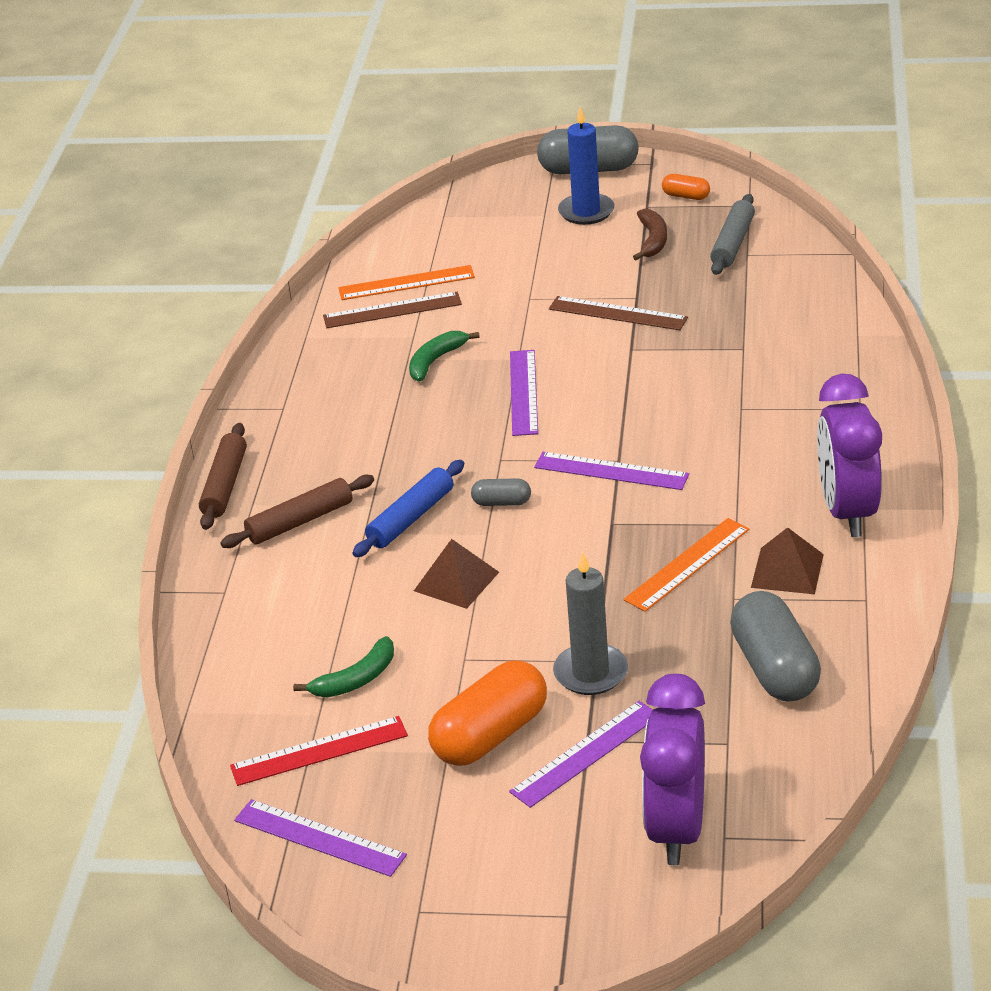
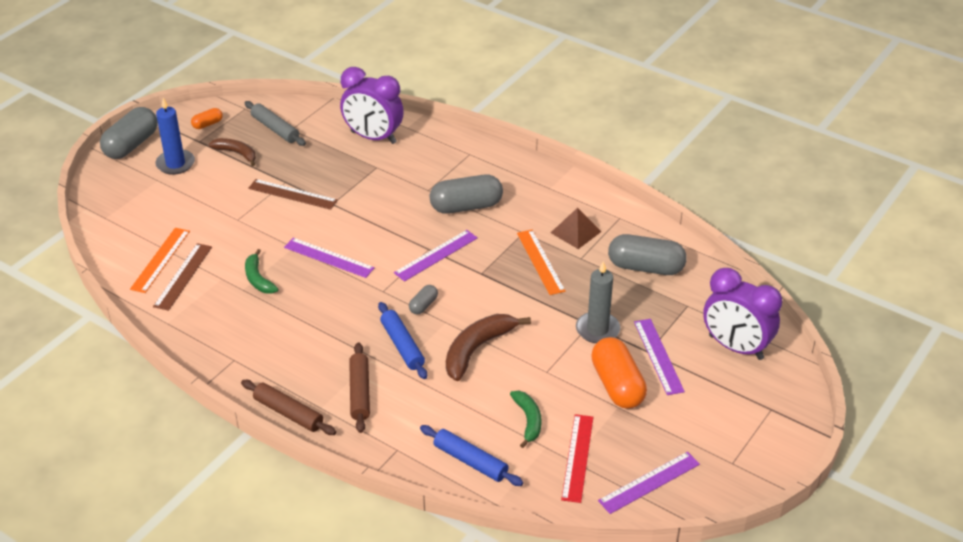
camera: 65 degrees left, 5 degrees up
brown pyramid [414,539,499,609] -> brown banana [446,314,531,381]
brown ruler [549,296,688,330] -> brown ruler turned 60 degrees clockwise [248,179,338,210]
purple clock [817,374,882,537] -> purple clock moved to [340,67,404,144]
none -> blue rolling pin [420,425,523,486]
none -> grey capsule [430,174,503,214]

